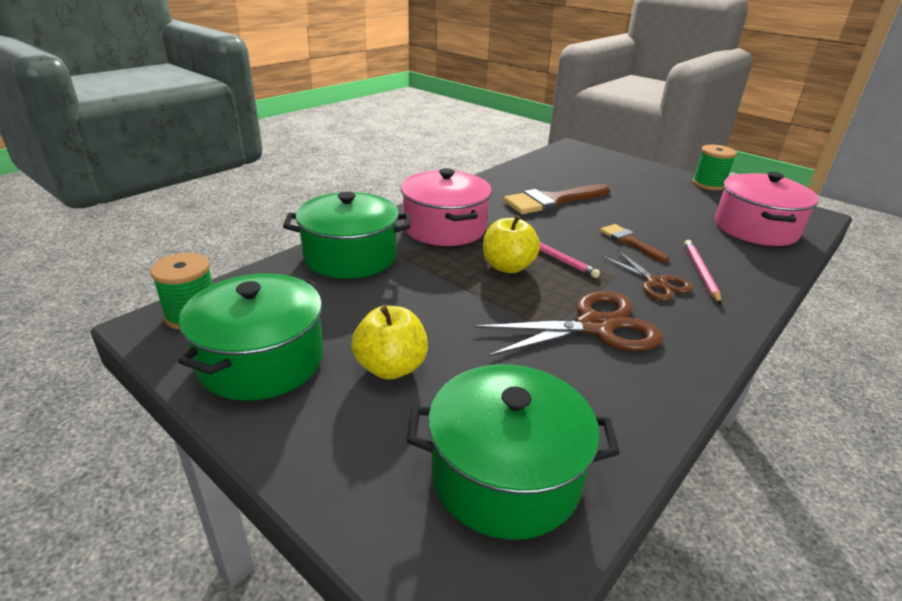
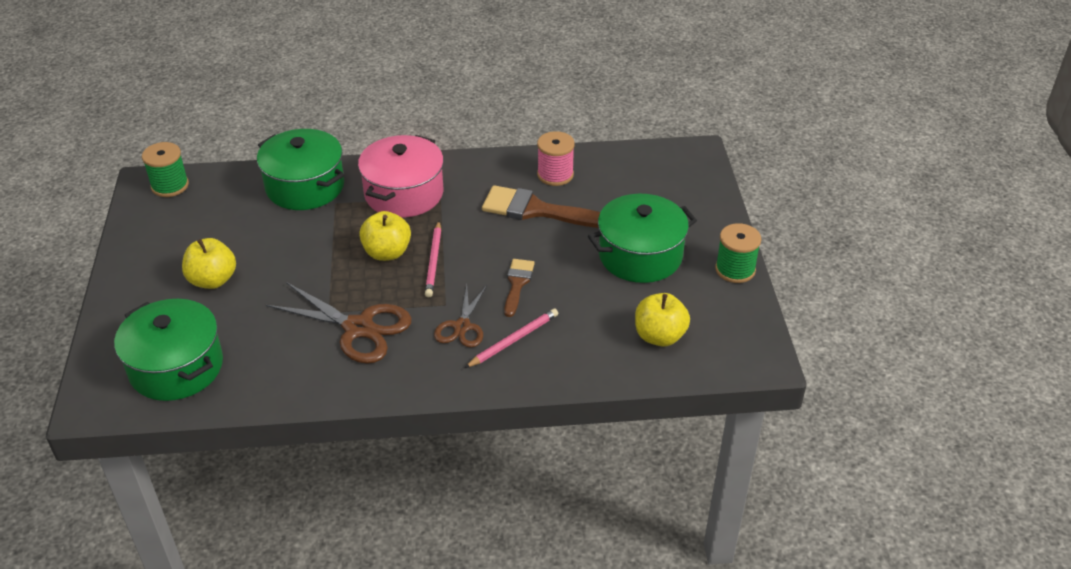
camera: 45 degrees right, 10 degrees up
green pot [178,273,324,401] -> green pot moved to [588,194,697,283]
pink pot [715,172,819,246] -> yellow apple [635,293,690,347]
none -> pink spool [537,131,575,186]

